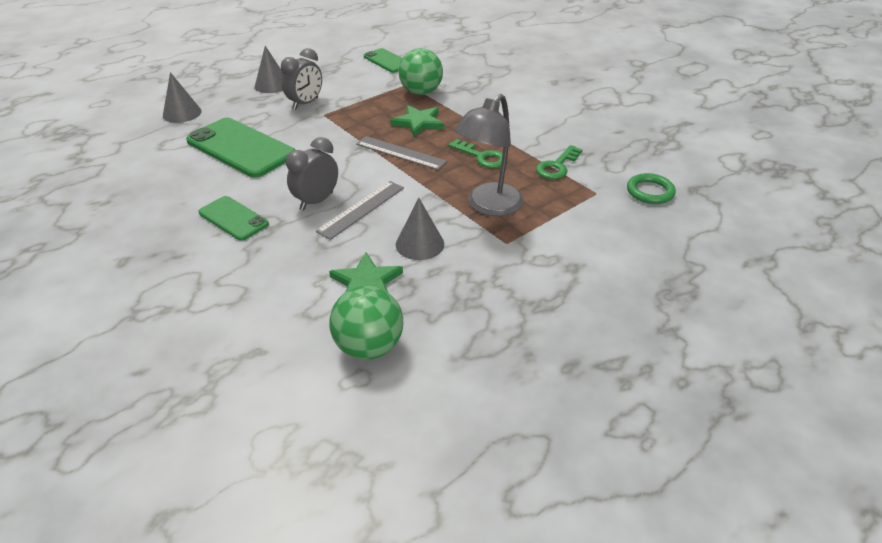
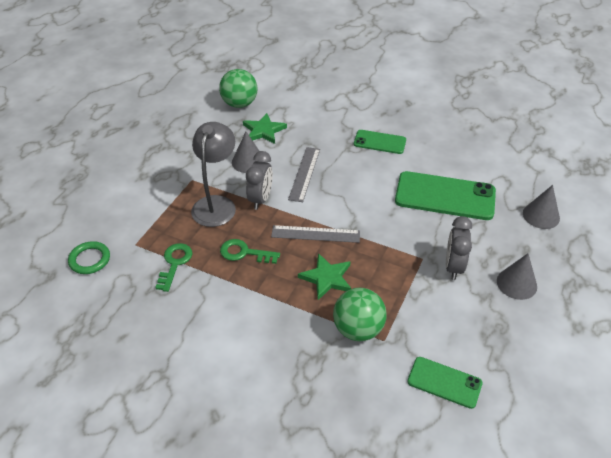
camera: 155 degrees right, 5 degrees up
grey clock [286,137,338,210] -> grey clock moved to [246,151,273,210]

